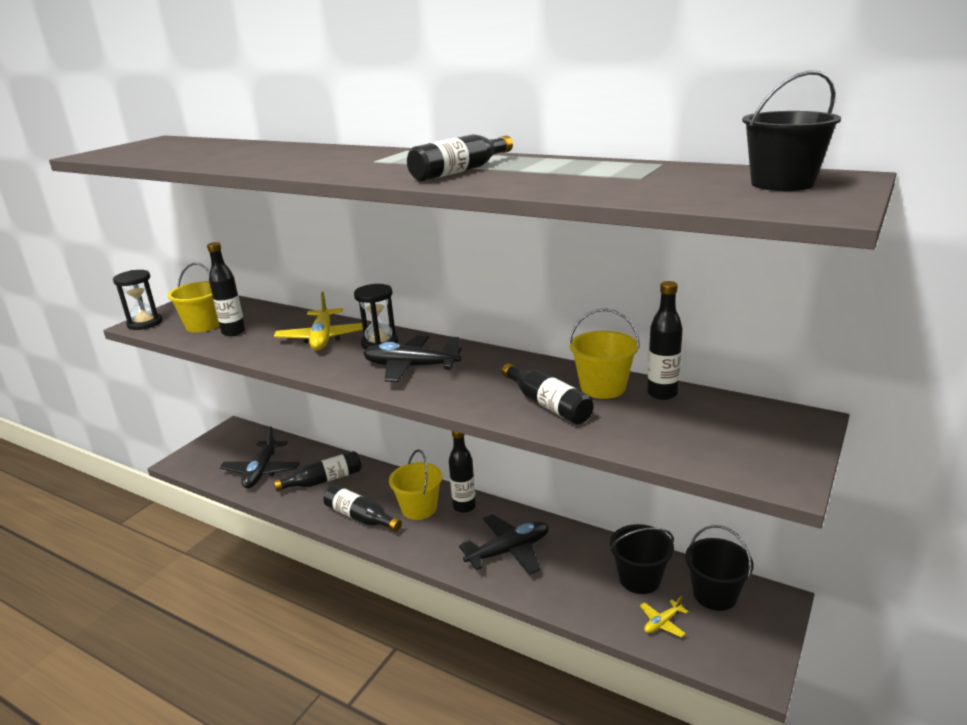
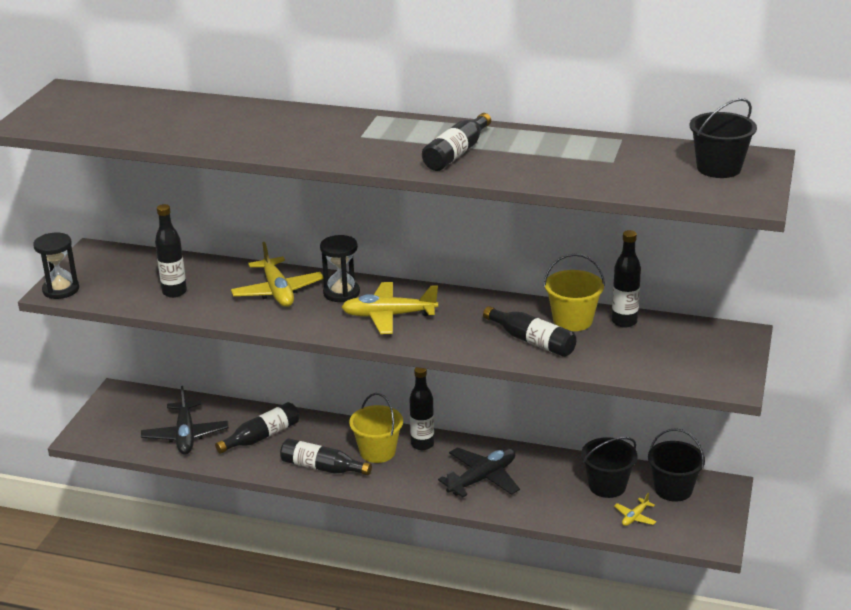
camera: 15 degrees left, 5 degrees up
yellow bucket [167,263,220,333] -> none
black plane [363,335,462,382] -> yellow plane [341,282,438,334]

